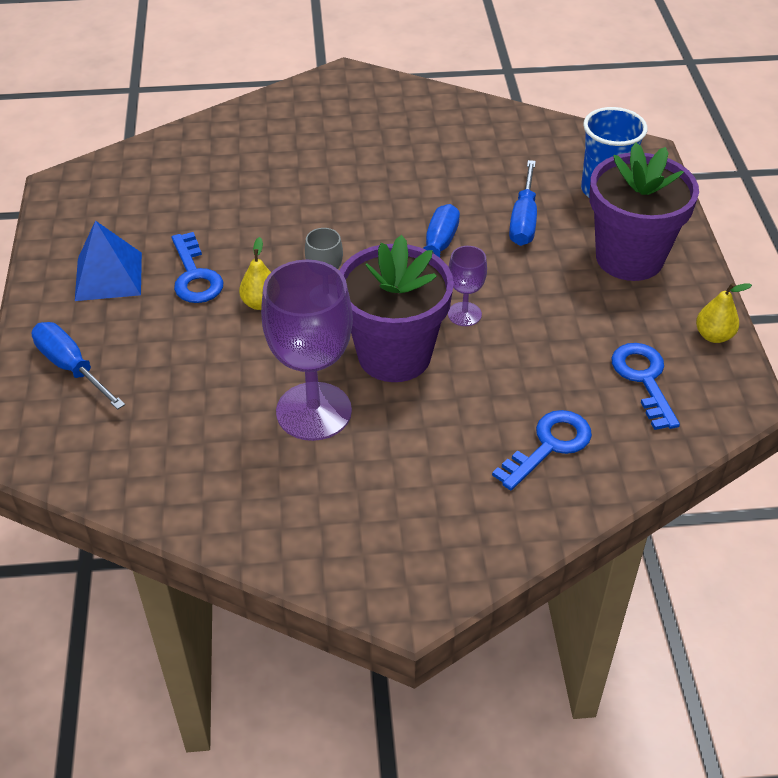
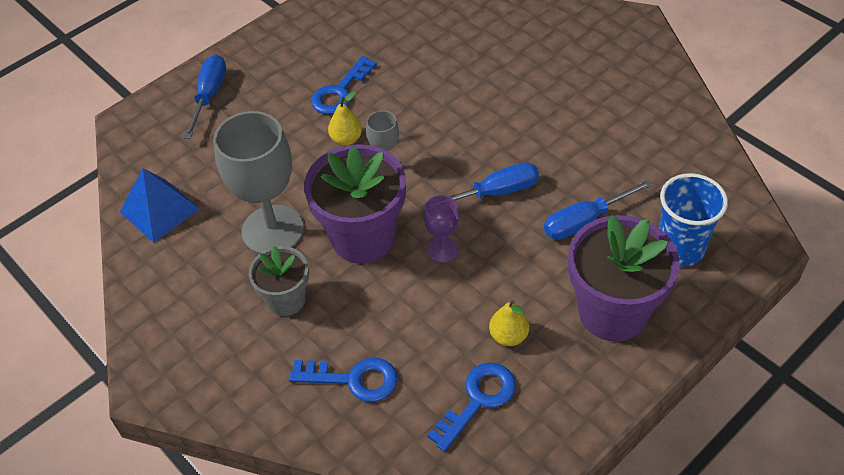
camera: 55 degrees right, 5 degrees up
blue pyramid [75,220,142,301] -> blue pyramid moved to [120,168,200,243]
purple goblet [261,259,353,441] -> grey goblet [214,111,304,254]
yellow pear [696,283,752,343] -> yellow pear moved to [489,300,529,346]
none -> grey flower pot [249,246,309,316]

